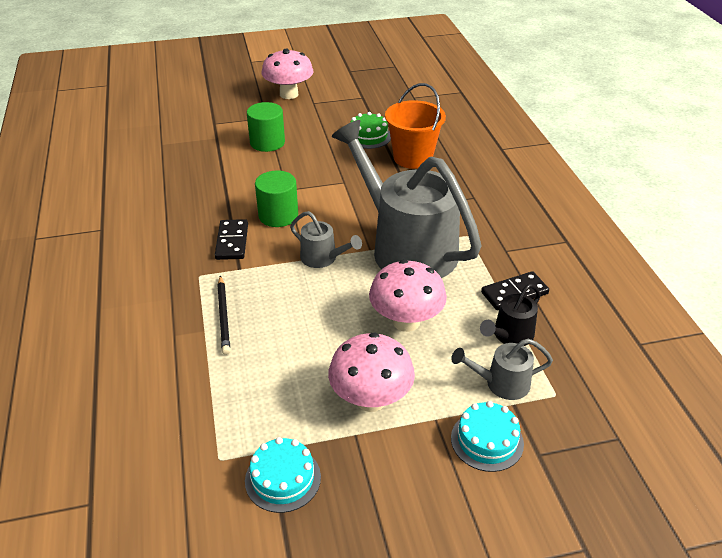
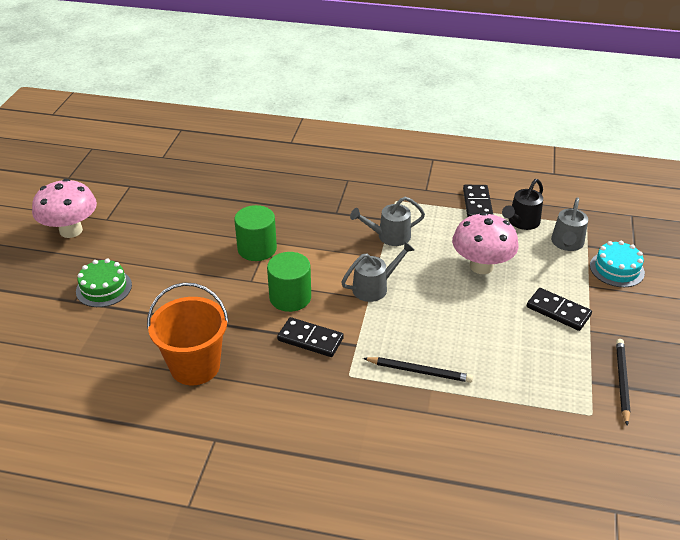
camera: 65 degrees left, 0 degrees up
turquoise cake [245,437,321,513] -> black pencil [616,339,630,426]
green cylinder [247,102,285,152] -> green cylinder moved to [234,205,277,261]
pink mushroom [328,332,415,412] -> black domino [527,288,592,331]
grey watering can [332,120,482,278] -> grey watering can [350,197,425,246], size x0.42
green cake [350,112,391,149] -> green cake moved to [76,258,132,307]
orange bucket [385,83,446,169] -> orange bucket moved to [147,282,229,385]
black watering can [480,284,541,346] -> black watering can turned 60 degrees clockwise [502,179,543,230]

